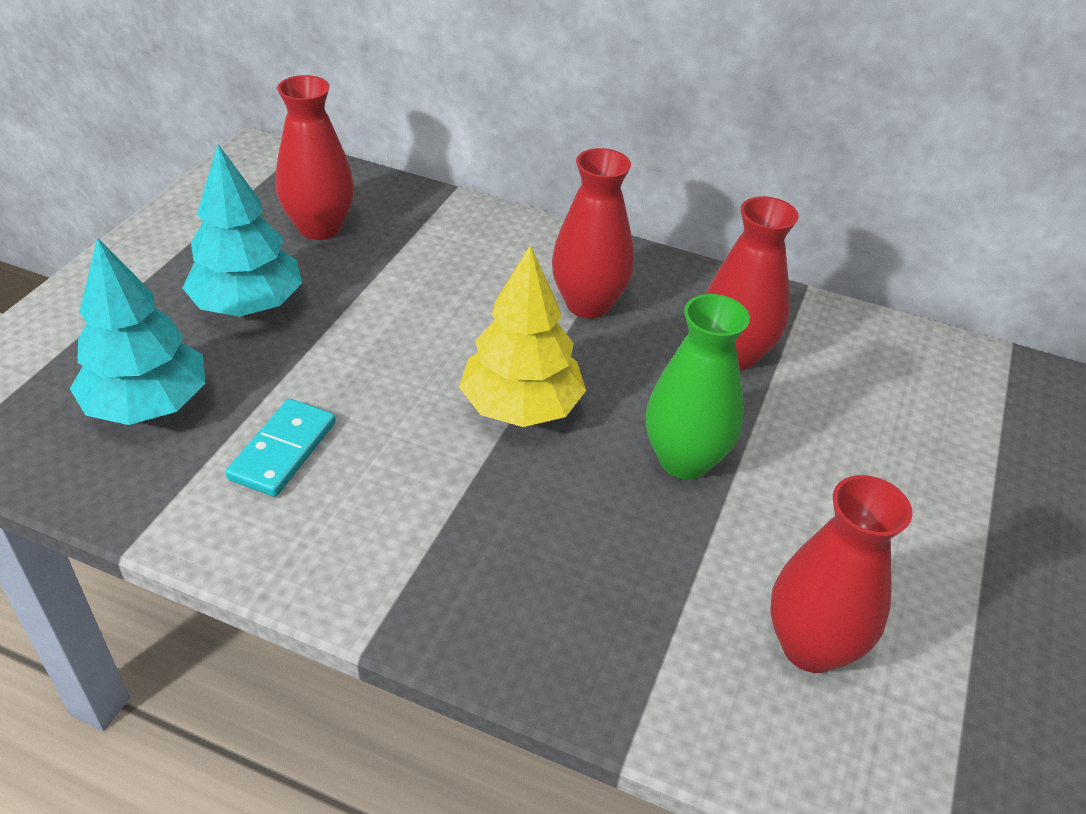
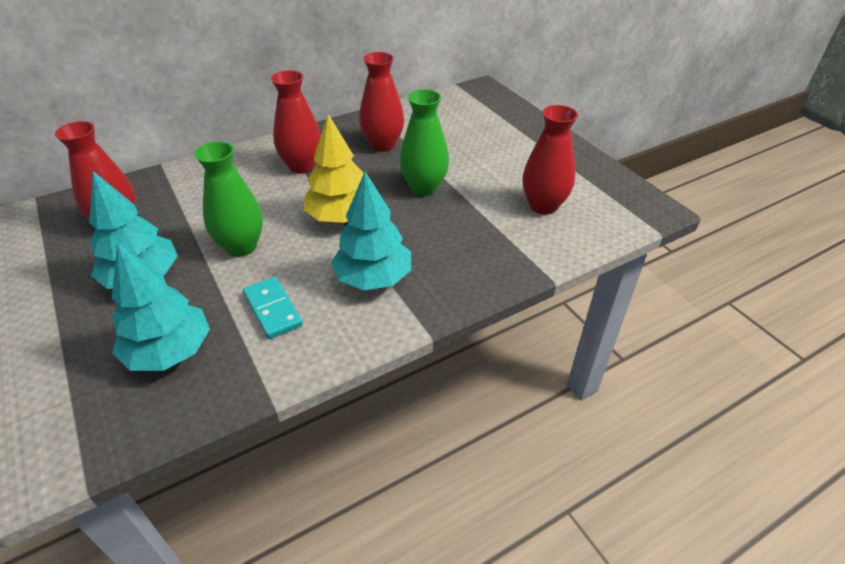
camera: 50 degrees left, 0 degrees up
none -> green vase [194,141,263,257]
none -> turquoise tree [331,172,411,290]

